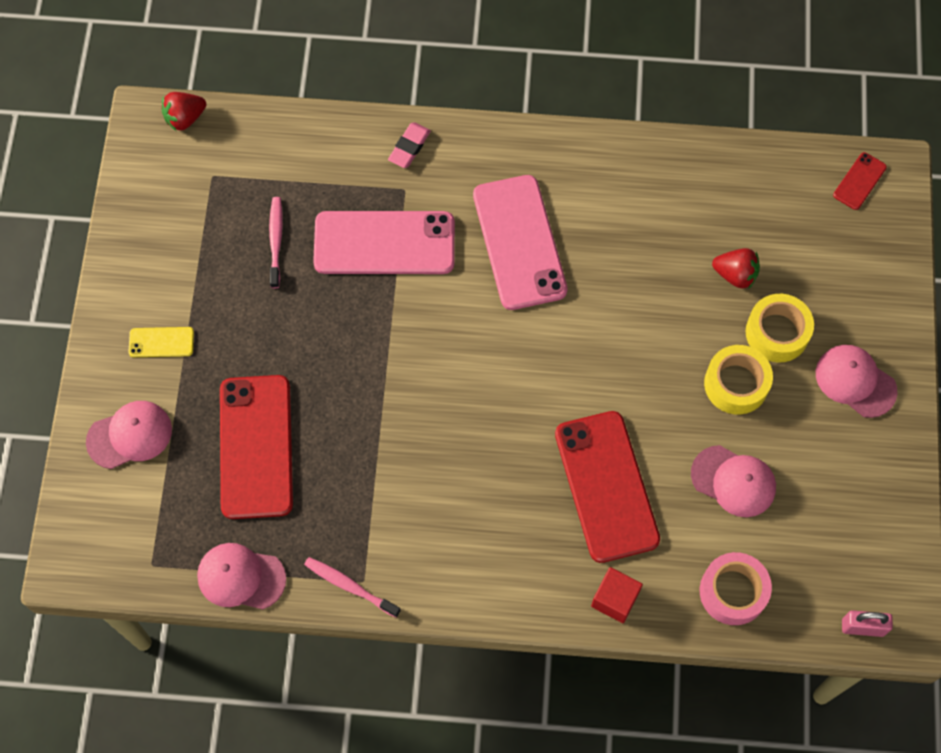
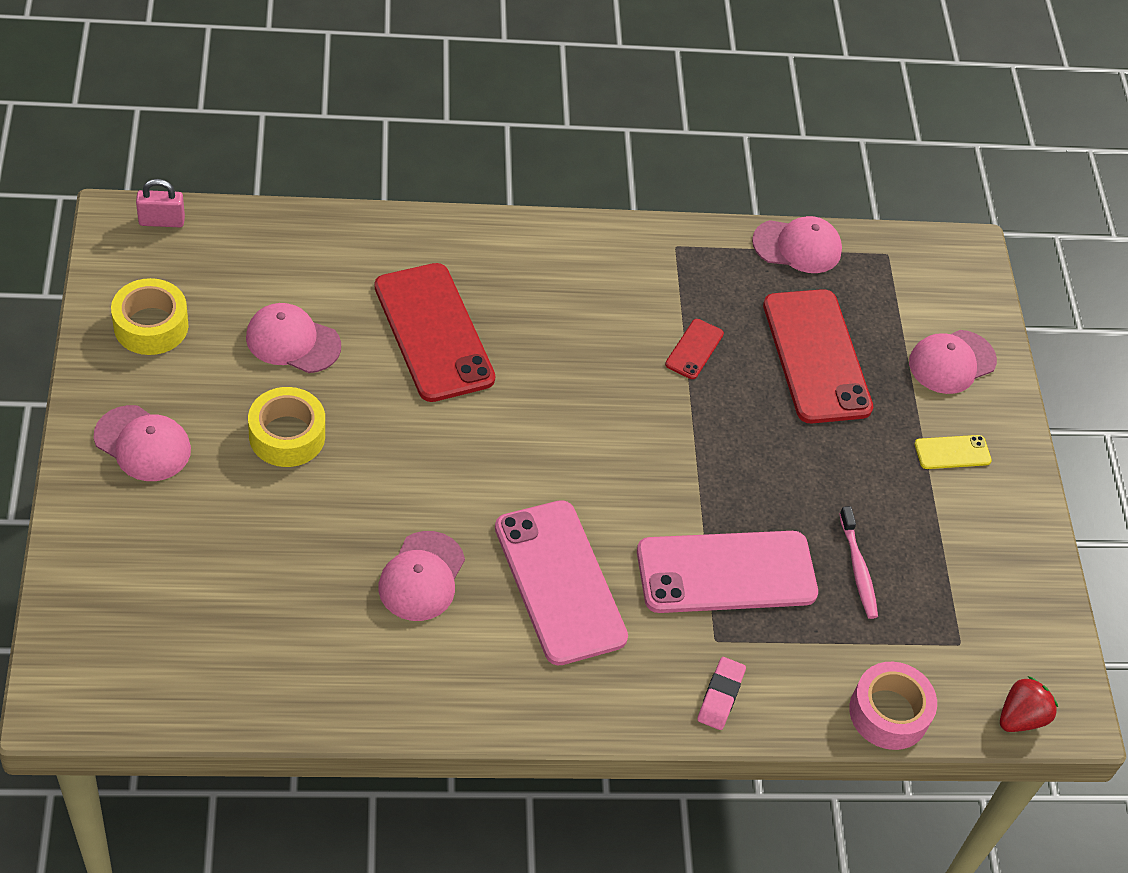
camera: 165 degrees right, 15 degrees down
pink toothbrush [304,557,401,618] -> none
red cube [591,567,643,623] -> none
pink tape [700,552,772,625] -> pink tape moved to [849,662,937,750]
red strawberry [712,248,760,289] -> none
yellow tape [746,294,814,362] -> yellow tape moved to [111,278,188,355]
red phone [833,152,887,210] -> red phone moved to [665,319,724,379]
none -> pink cap [378,531,465,621]

